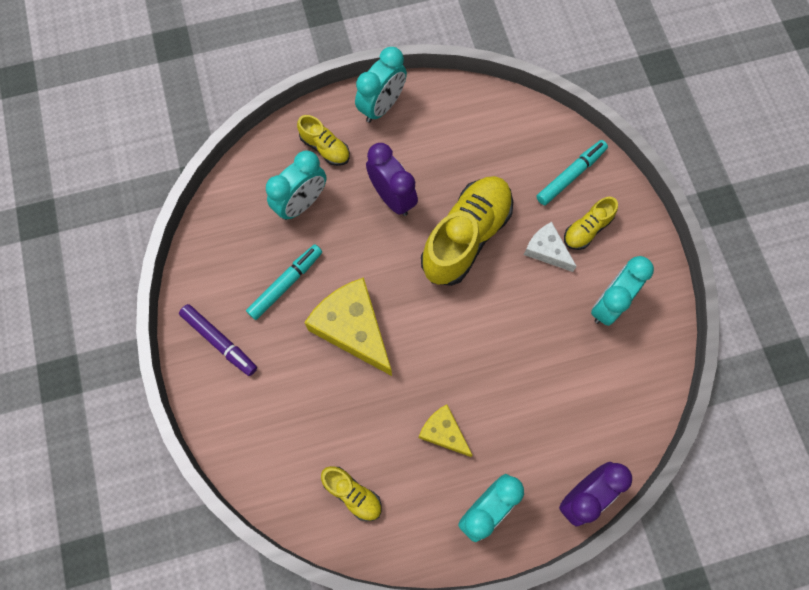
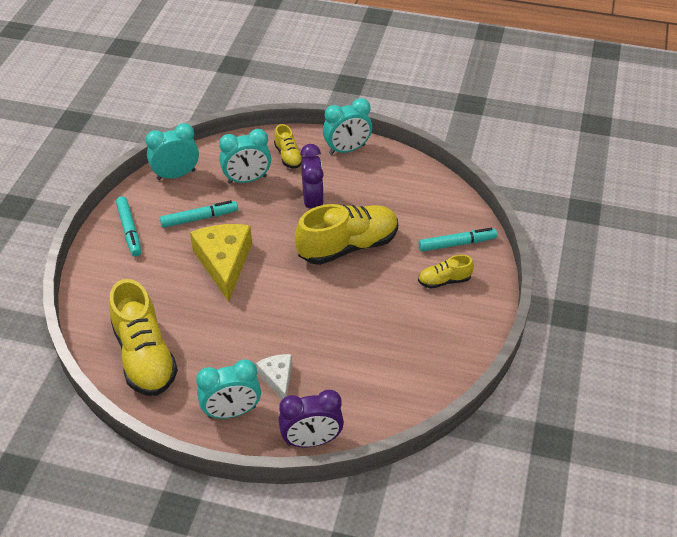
camera: 30 degrees right, 25 degrees down
purple marker [179,304,257,376] -> turquoise marker [116,196,141,256]
yellow shoe [321,466,381,521] -> yellow shoe [109,279,178,396], size x2.02
yellow cheese [419,404,473,457] -> none
white cheese [524,222,577,272] -> white cheese moved to [256,354,292,399]
turquoise clock [591,256,654,326] -> turquoise clock moved to [145,123,199,180]

